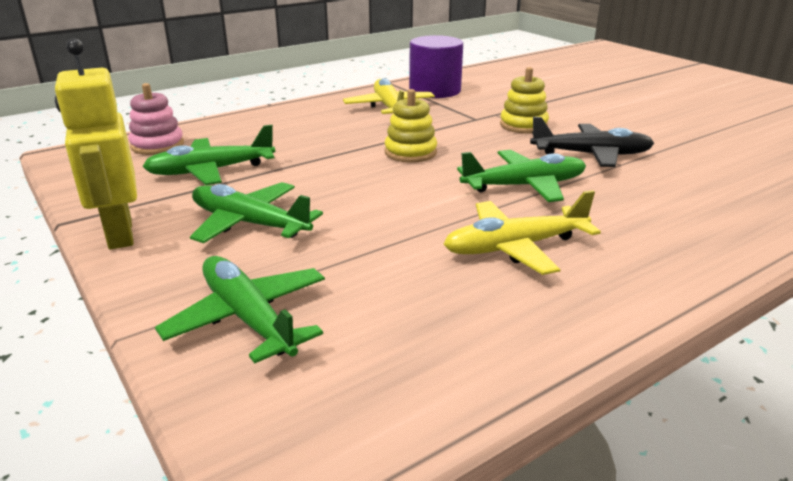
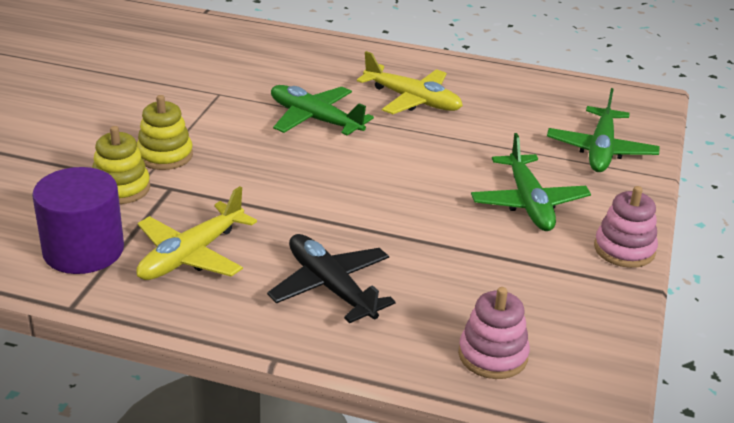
camera: 130 degrees left, 5 degrees up
yellow robot [55,38,137,249] -> pink stacking toy [594,186,658,268]
green plane [142,125,275,185] -> none
yellow stacking toy [385,89,437,163] -> yellow stacking toy moved to [92,126,150,204]
black plane [530,117,654,167] -> black plane moved to [267,234,396,323]

